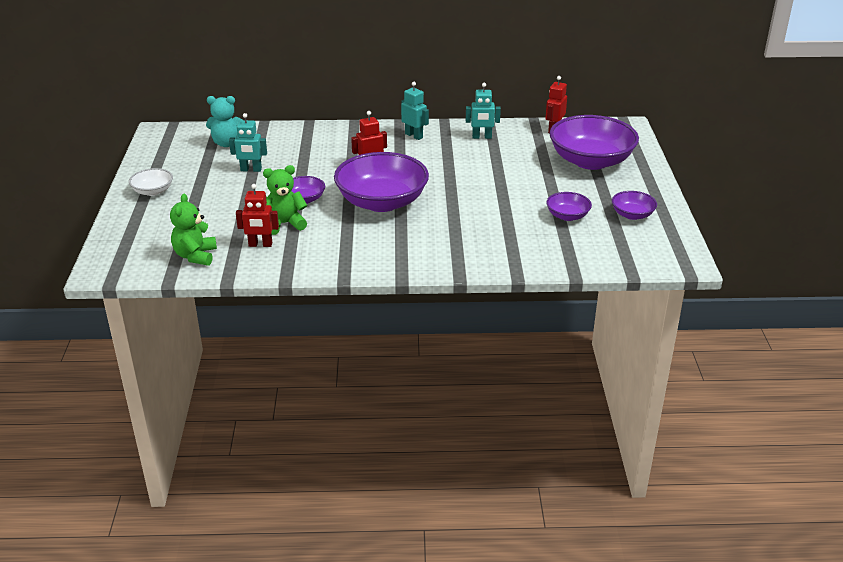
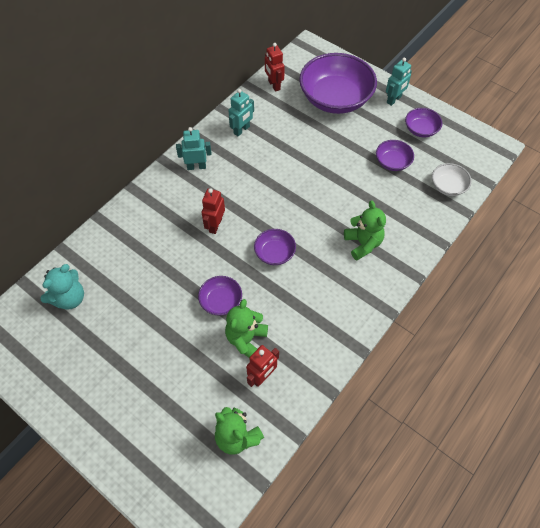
camera: 50 degrees left, 25 degrees up
white bowl [129,168,173,196] -> white bowl moved to [432,163,472,196]
turquoise robot [229,113,267,172] -> turquoise robot moved to [386,58,412,106]
purple bowl [334,152,429,212] -> purple bowl [254,229,296,265], size x0.47
none -> green teddy bear [344,201,386,260]

